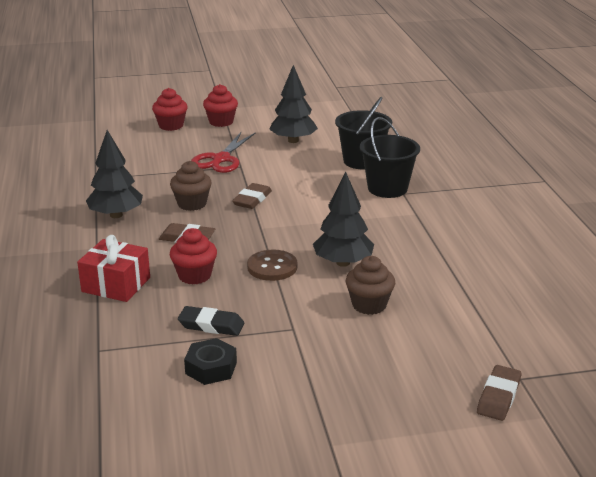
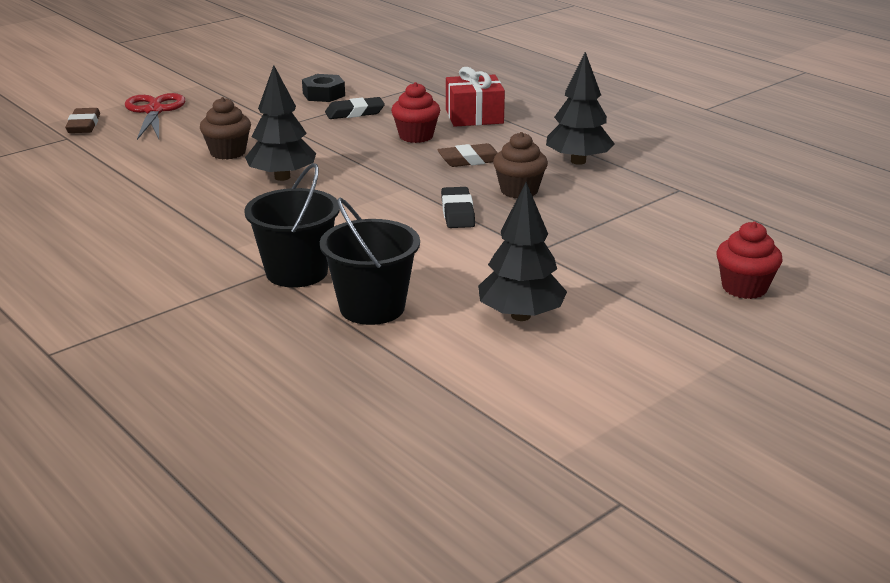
camera: 150 degrees right, 0 degrees up
red scissors [191,132,255,173] -> red scissors moved to [125,93,185,140]
red cupcake [203,84,238,127] -> none
brown eraser [232,183,272,209] -> black eraser [441,187,475,228]
brown button [247,249,298,281] -> none

